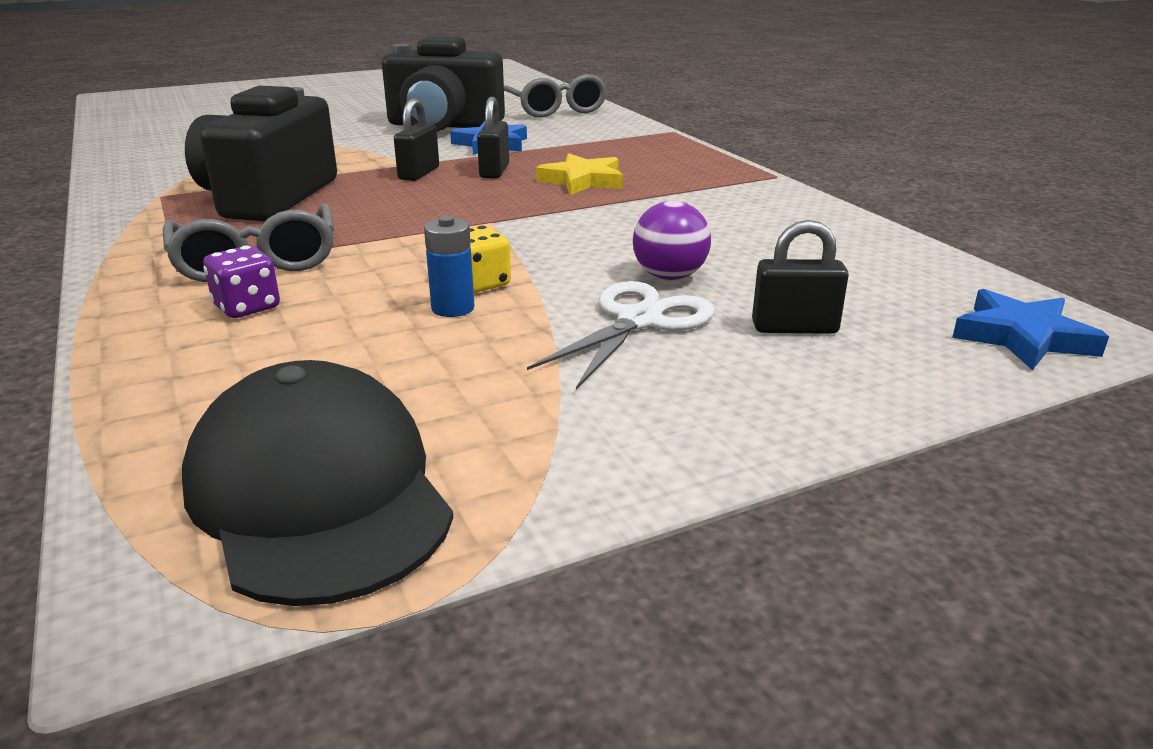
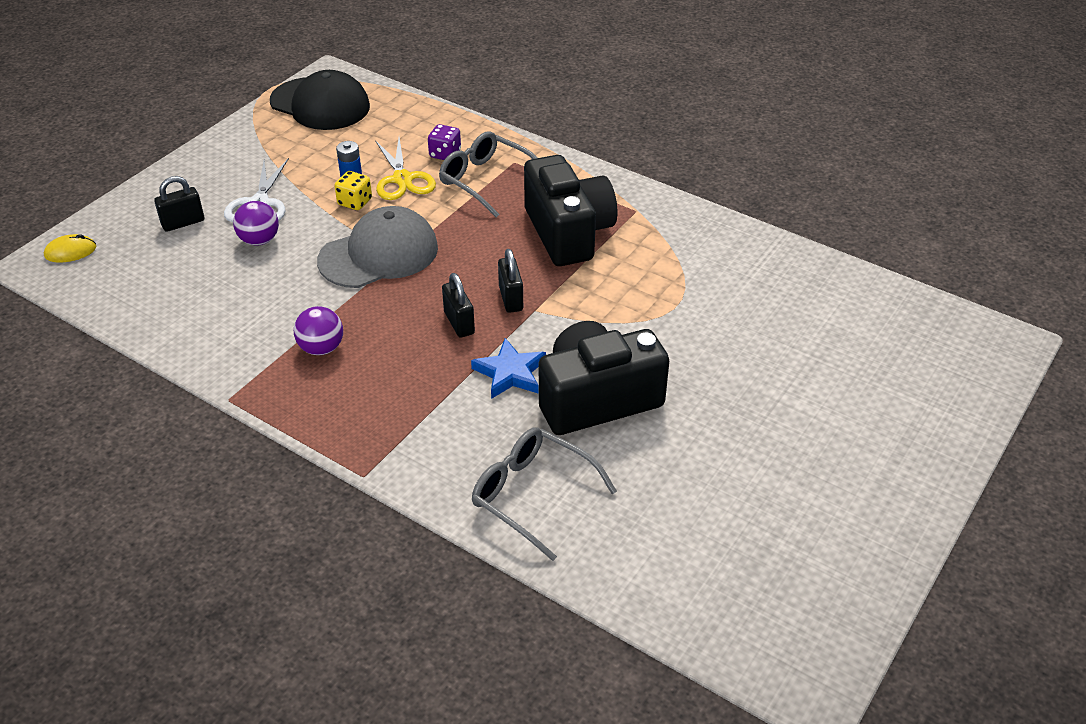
camera: 150 degrees right, 15 degrees up
yellow star [536,153,623,195] -> none
blue star [952,289,1109,370] -> yellow mouse [44,234,96,263]
none -> purple ball [294,306,343,355]
none -> grey cap [317,206,438,288]
none -> yellow scissors [375,138,436,200]

